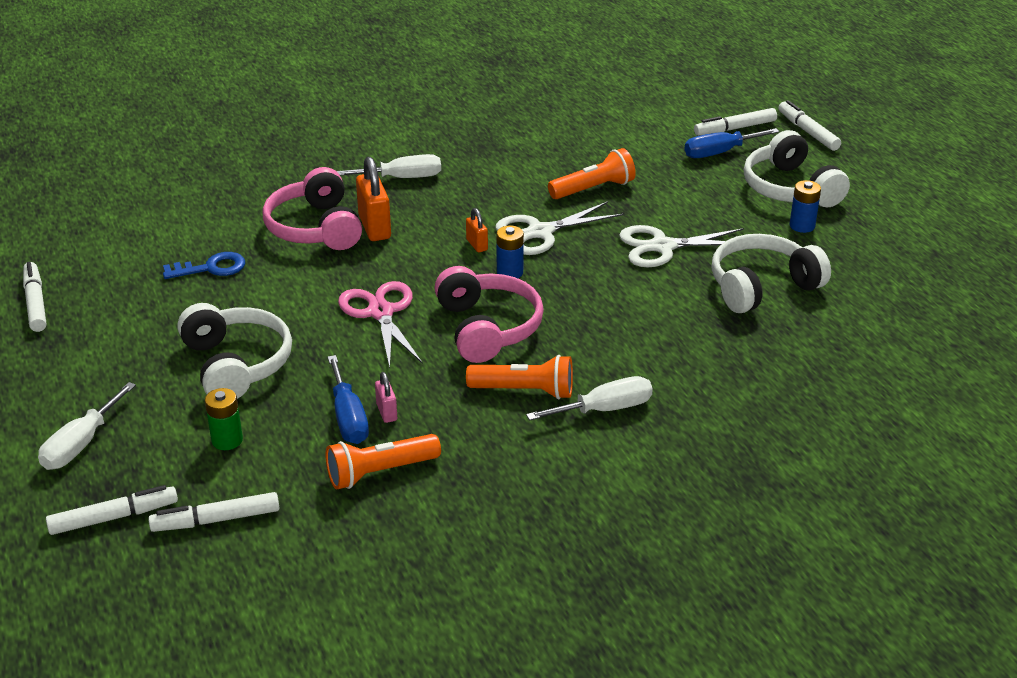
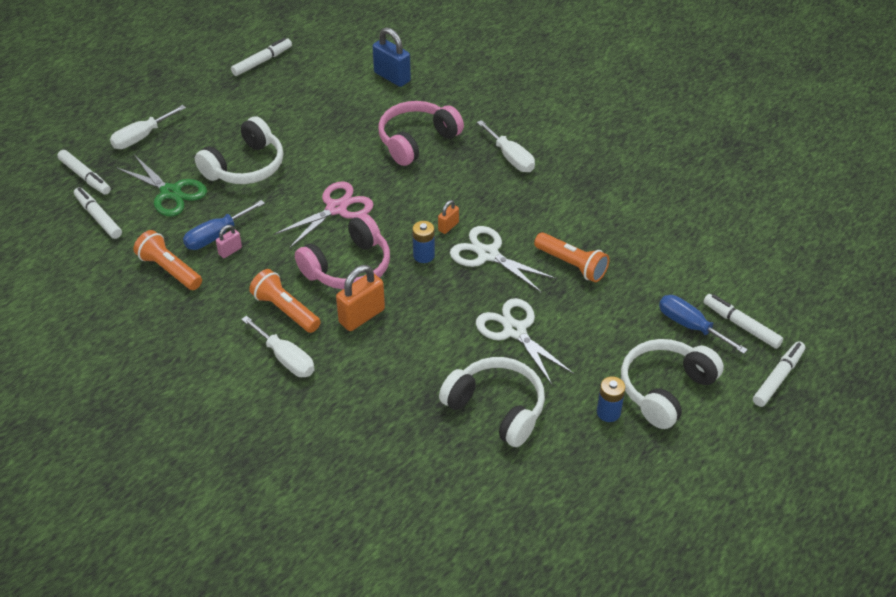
camera: 65 degrees right, 10 degrees up
white screwdriver [38,382,136,470] -> white screwdriver turned 45 degrees counterclockwise [110,105,186,149]
blue key [163,252,245,279] -> none
green battery [205,388,243,450] -> green scissors [116,156,207,216]
orange padlock [356,157,391,241] -> orange padlock moved to [336,265,385,331]
orange flashlight [466,355,573,399] -> orange flashlight turned 150 degrees clockwise [249,269,321,333]
none -> blue padlock [372,27,411,87]

